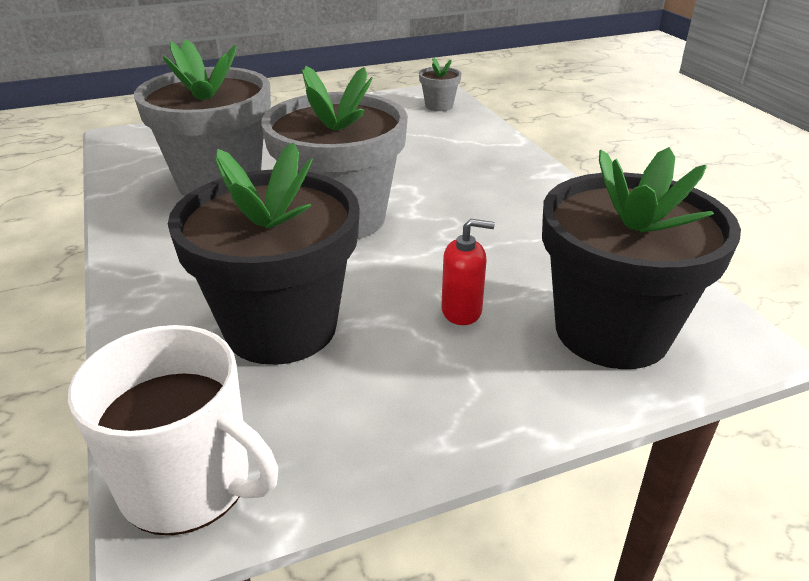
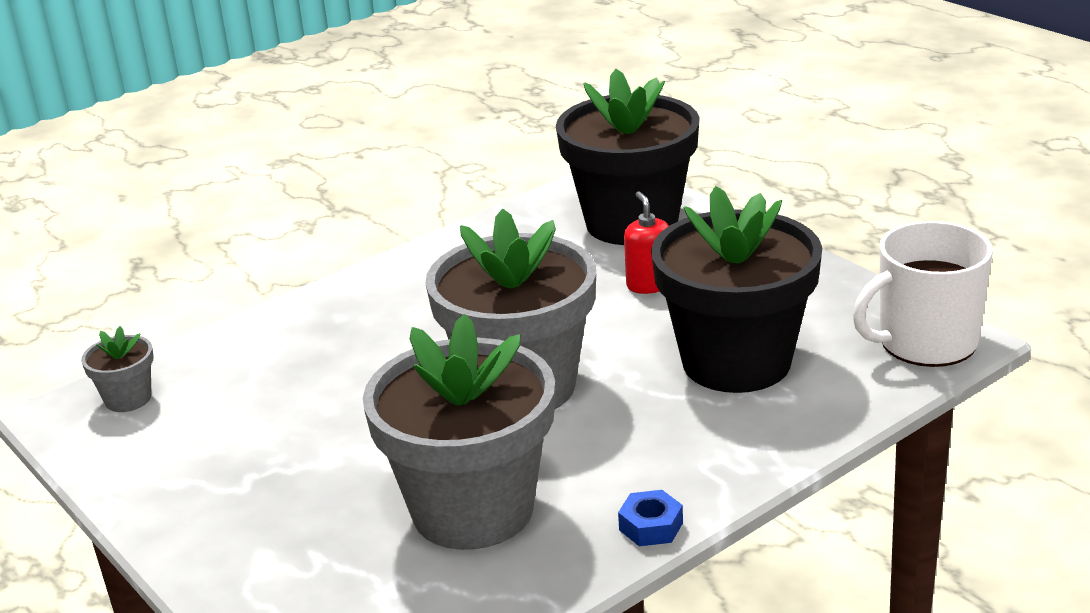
camera: 105 degrees left, 5 degrees down
white mug [68,325,278,535] -> white mug turned 120 degrees counterclockwise [853,221,993,367]
none -> blue nut [618,490,683,546]

